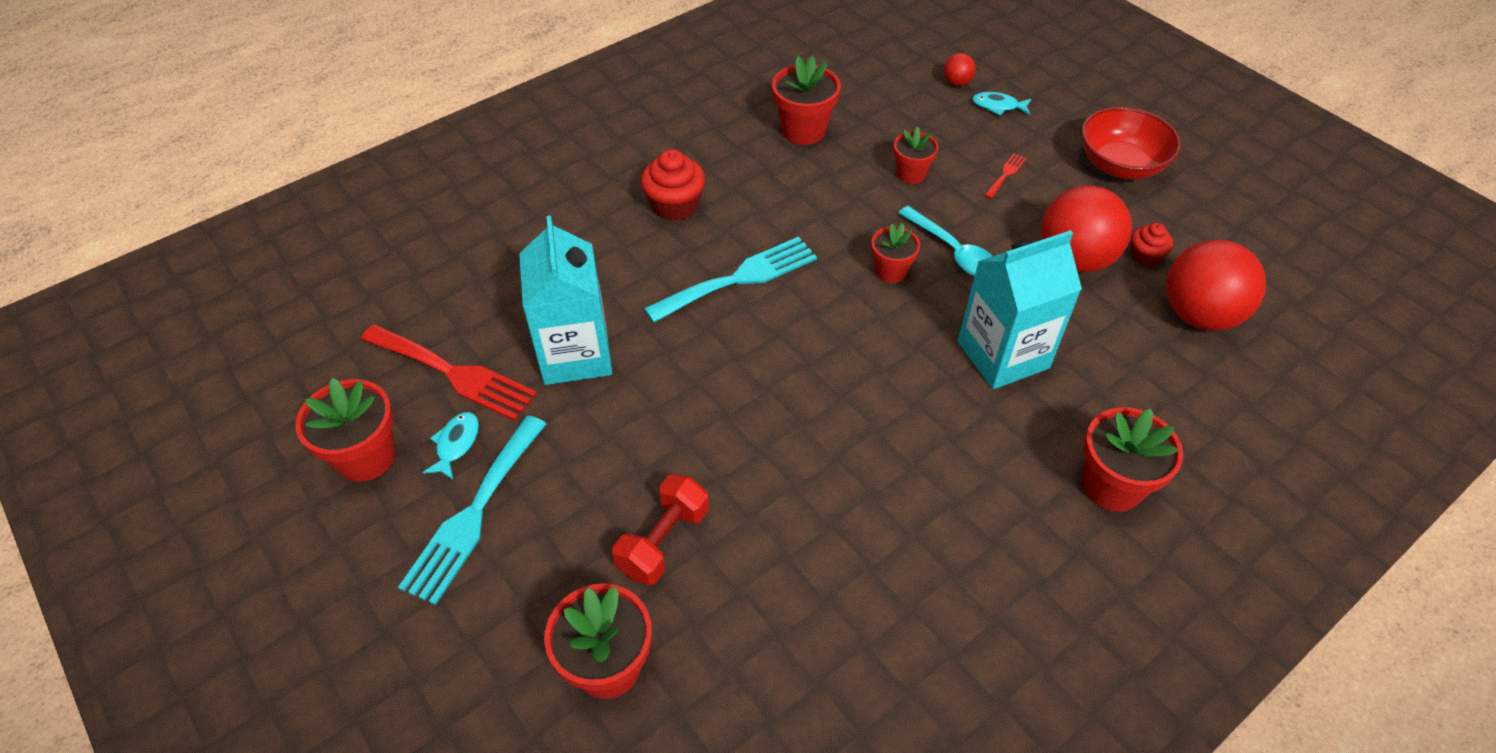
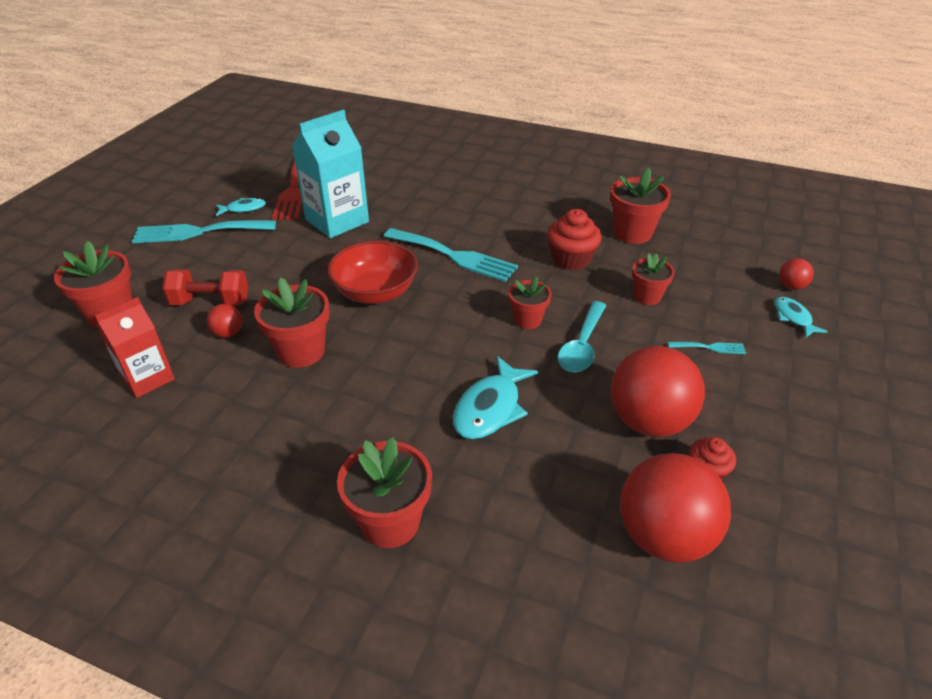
camera: 60 degrees right, 10 degrees down
red flower pot [295,378,396,482] -> red flower pot moved to [254,277,330,368]
red cupcake [641,149,706,221] -> red cupcake moved to [547,209,602,270]
turquoise carton [958,230,1082,389] -> turquoise fish [453,356,538,440]
red fork [984,153,1026,199] -> turquoise fork [668,342,746,354]
red bowl [1081,107,1181,179] -> red bowl moved to [327,241,418,304]
none -> red carton [95,297,175,398]
none -> red ball [207,304,243,338]

